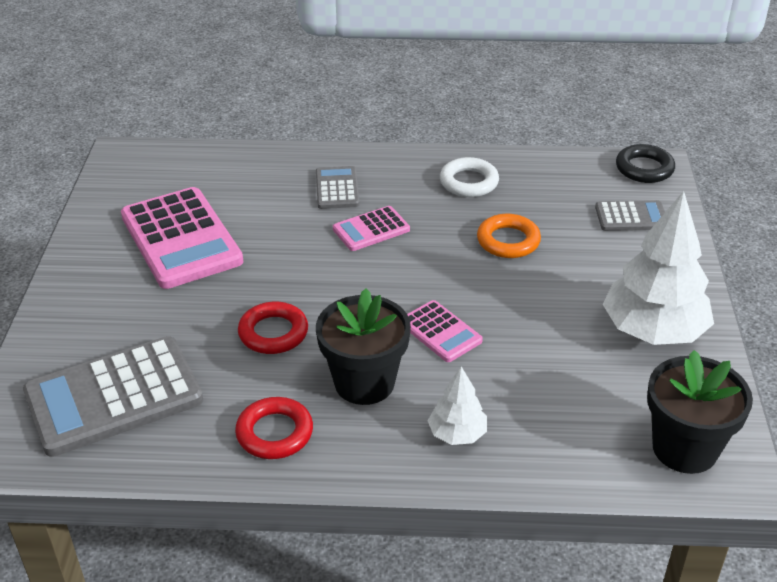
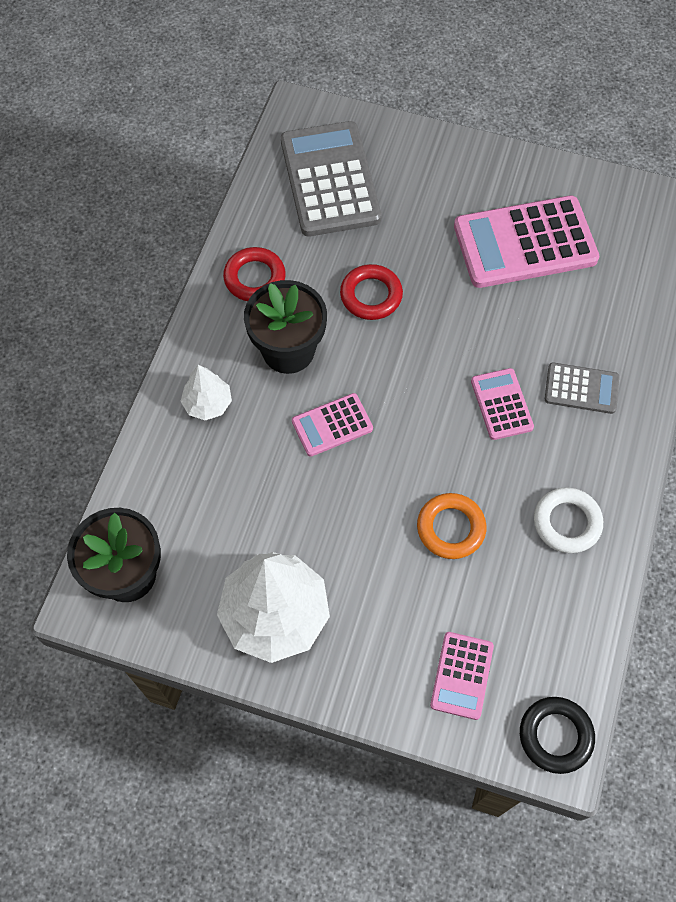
camera: 105 degrees right, 25 degrees up
grey calculator [595,200,665,231] -> pink calculator [430,632,494,720]

